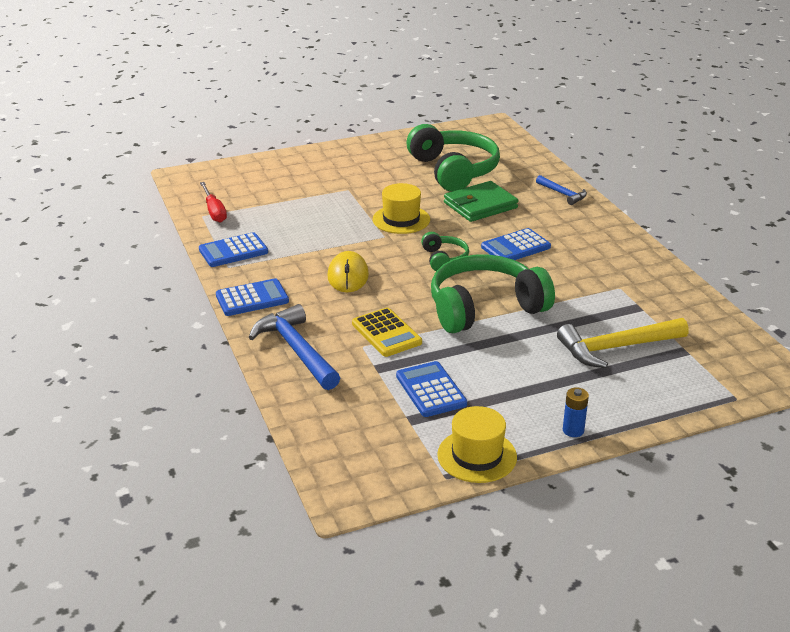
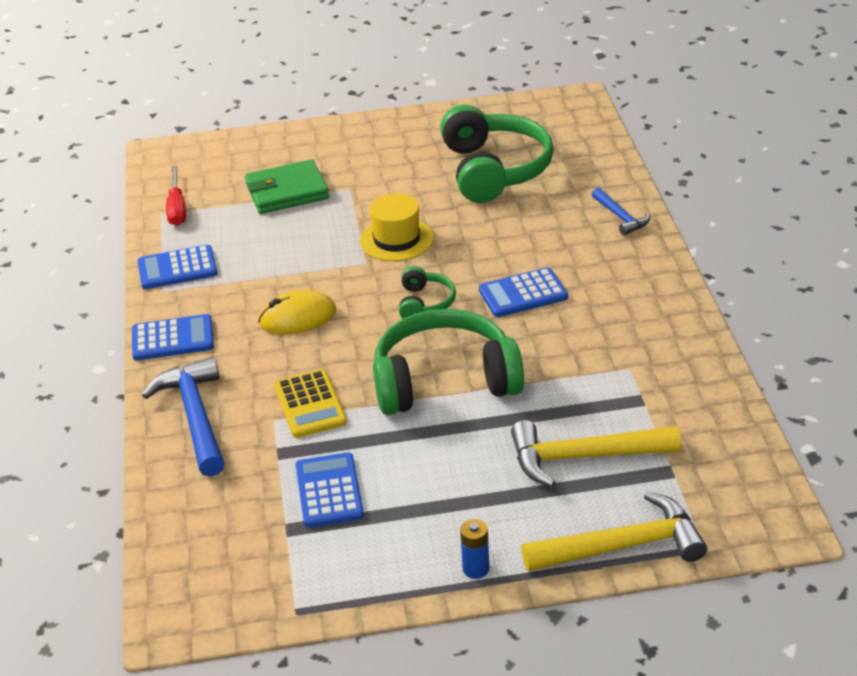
camera: 15 degrees right, 5 degrees up
yellow mouse [327,251,369,292] -> yellow mouse turned 60 degrees clockwise [258,290,336,334]
yellow hat [437,406,517,483] -> none
green wallet [444,181,518,222] -> green wallet moved to [245,159,329,214]
none -> yellow hammer [521,492,707,572]

